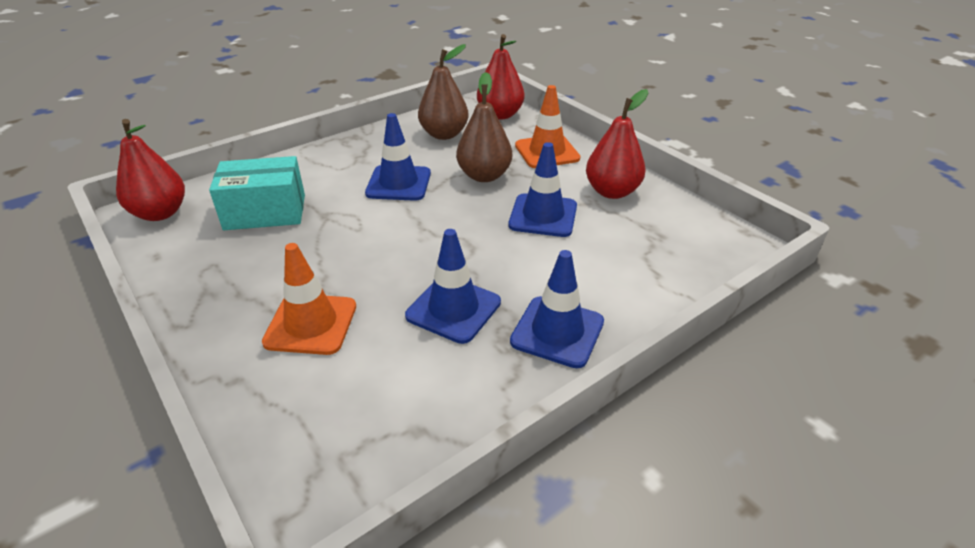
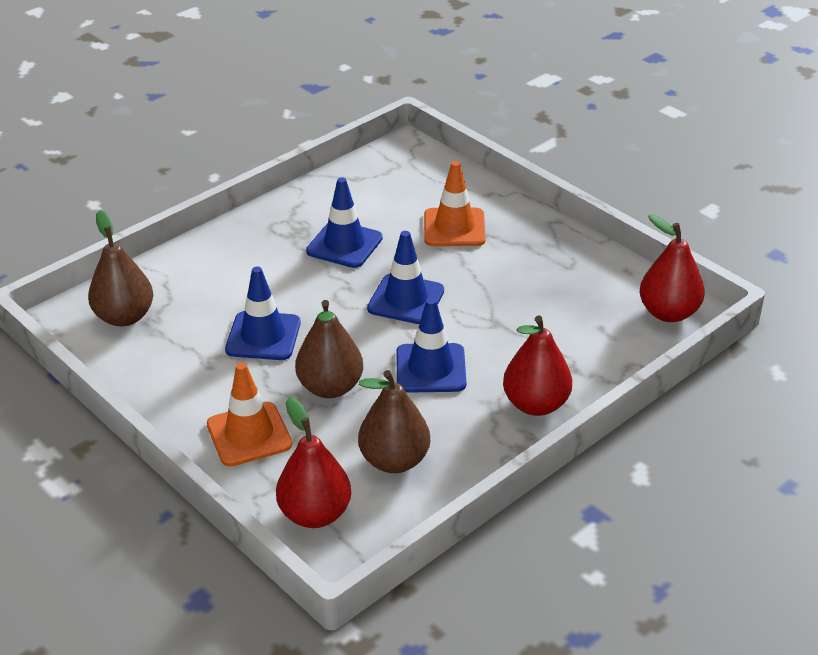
camera: 175 degrees right, 0 degrees up
turquoise box [209,156,305,230] -> none
blue traffic cone [510,250,604,368] -> blue traffic cone moved to [367,231,444,324]
red pear [586,89,648,199] -> red pear moved to [503,315,572,416]
none -> brown pear [88,210,153,326]

